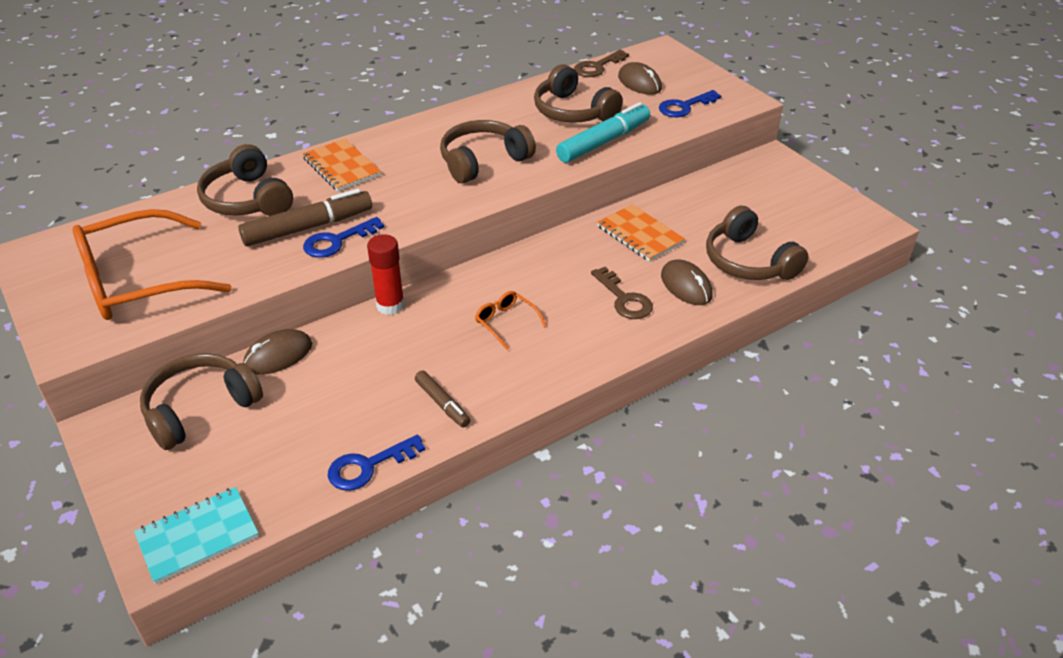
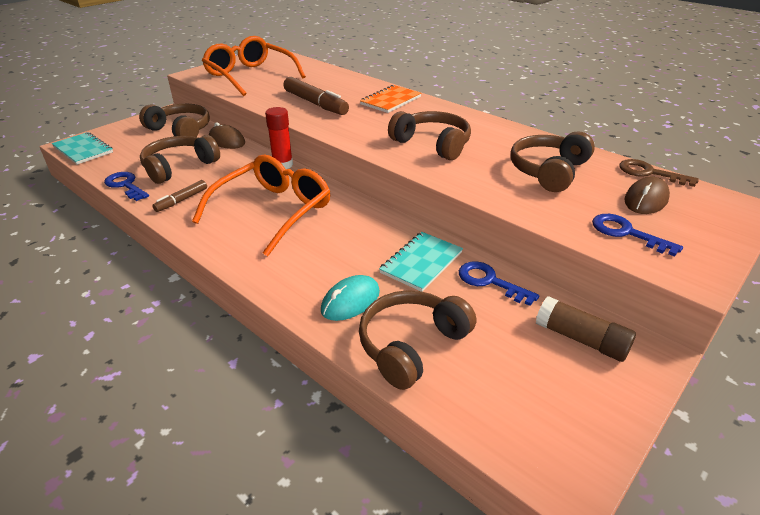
camera: 75 degrees right, 5 degrees down
brown headphones [197,144,293,216] -> brown headphones moved to [140,135,220,184]
blue key [303,217,384,258] -> blue key moved to [459,261,539,306]
orange glasses [475,291,547,350] -> orange glasses [192,155,331,256], size x2.34
turquoise marker [556,102,650,163] -> none
brown key [591,267,653,319] -> none
orange notebook [597,204,685,262] -> turquoise notebook [379,232,463,292]
brown mouse [661,259,712,305] -> turquoise mouse [321,275,380,321]
none -> brown glue stick [536,296,636,362]

